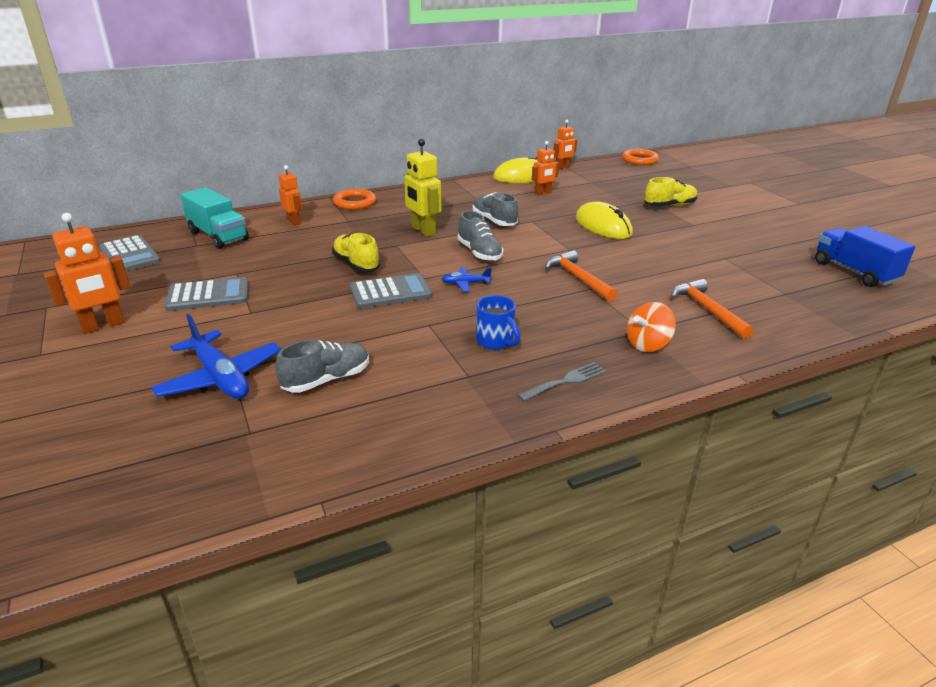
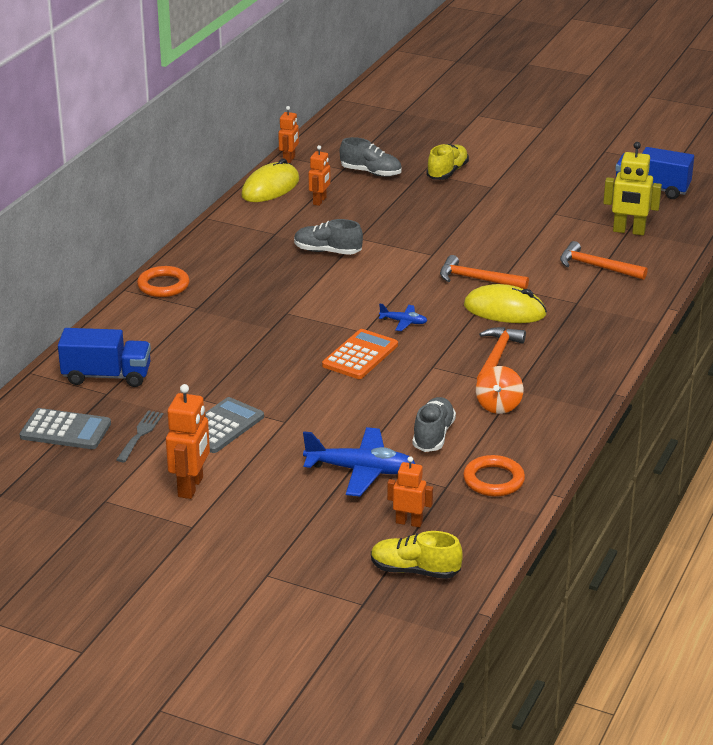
camera: 40 degrees left, 0 degrees up
turquoise truck [181,187,249,249] -> blue truck [58,328,151,387]
orange robot [279,165,302,226] -> orange robot moved to [387,456,433,528]
yellow shoe [332,233,380,272] -> yellow shoe moved to [371,531,463,579]
grey calculator [350,273,432,308] -> orange calculator [322,329,398,379]
yellow robot [404,139,441,237] -> yellow robot moved to [603,142,662,235]
blue plane [442,267,492,292] -> blue plane turned 120 degrees counterclockwise [379,304,428,331]
grey shoe [458,211,503,261] -> grey shoe moved to [340,137,402,177]
blue mug [476,295,521,350] -> orange hammer [477,327,526,381]
grey fork [517,362,606,401] -> grey fork moved to [116,410,163,462]
yellow mouse [576,201,633,239] -> yellow mouse moved to [464,284,547,323]
orange ring [622,149,659,165] -> orange ring moved to [463,455,525,497]
orange spinning top [627,302,676,352] -> orange spinning top moved to [476,366,523,414]

